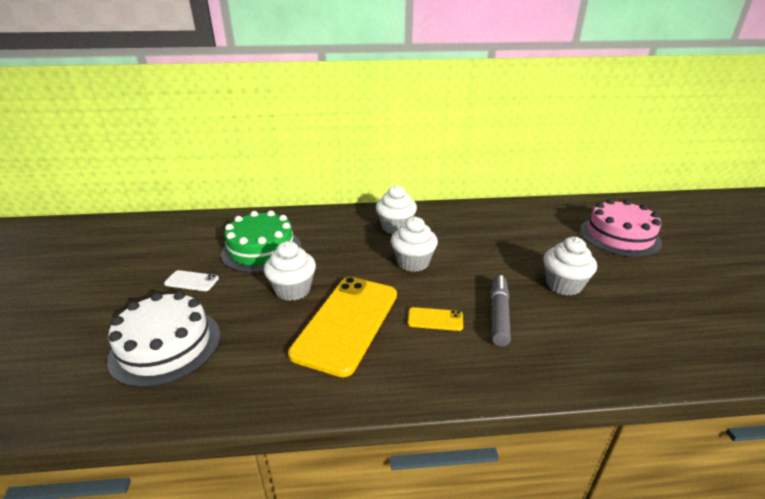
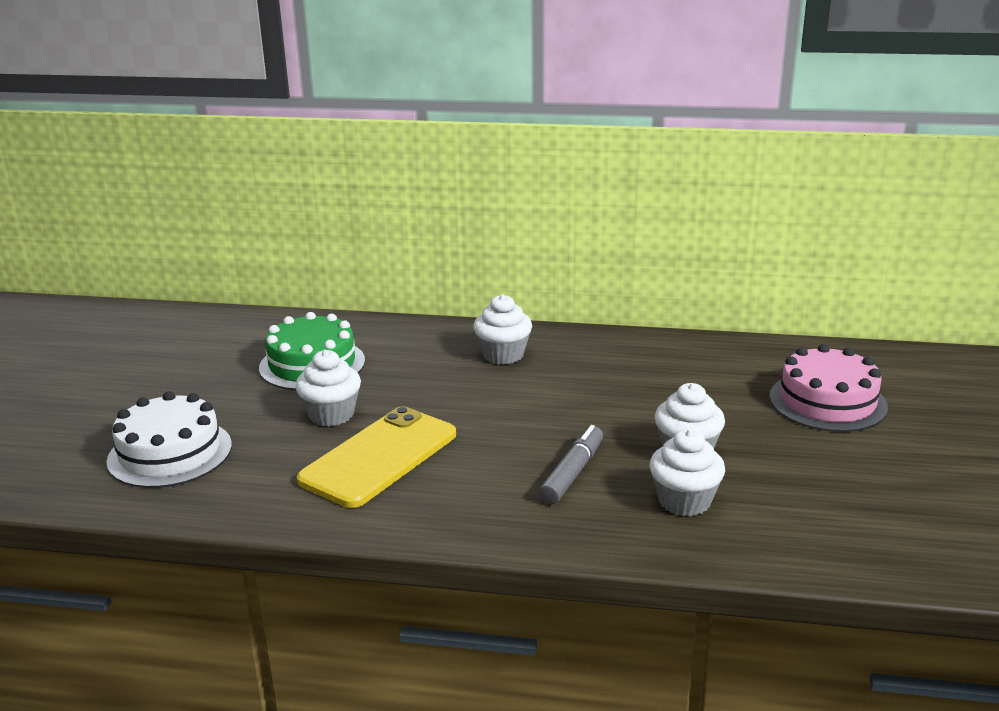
camera: 15 degrees right, 5 degrees down
white phone [164,270,219,291] -> none
white cupcake [391,217,438,272] -> white cupcake moved to [650,429,725,516]
yellow phone [408,307,463,331] -> none

